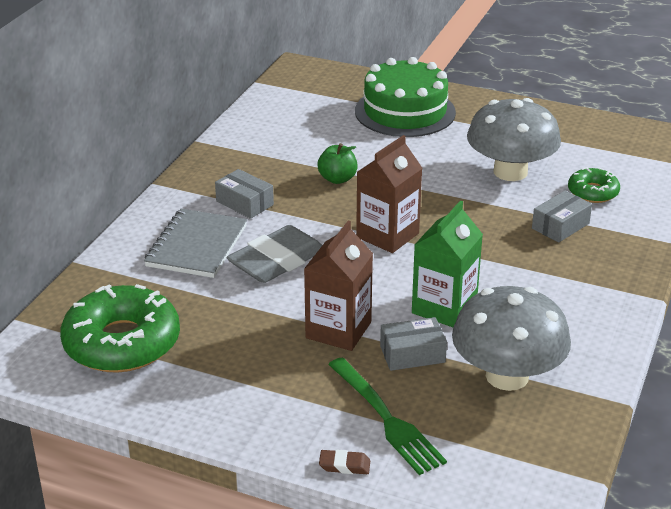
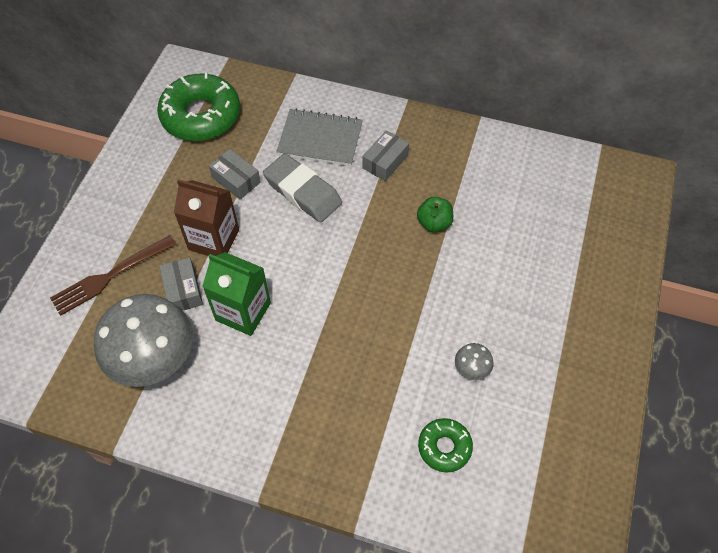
camera: 85 degrees right, 25 degrees up
brown eraser [319,449,370,474] -> none
green fork [328,357,447,475] -> brown fork [50,235,177,316]
green cake [355,57,456,137] -> none
brown carton [356,135,422,253] -> none
grey mushroom [467,98,561,181] -> grey mushroom [455,343,494,380], size x0.41
grey box [532,191,592,242] -> grey box moved to [209,149,261,200]

